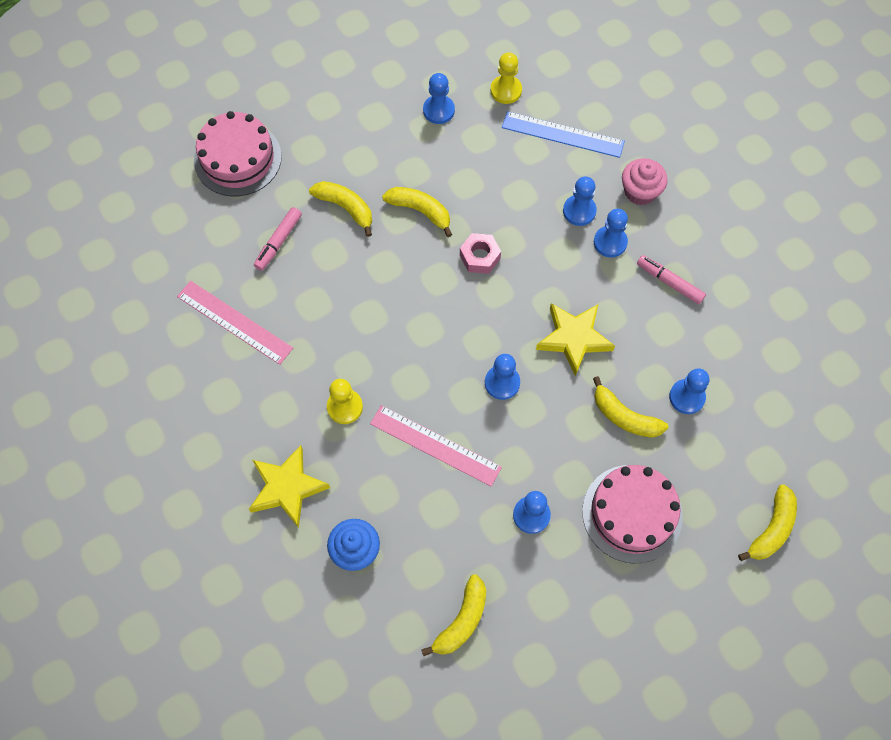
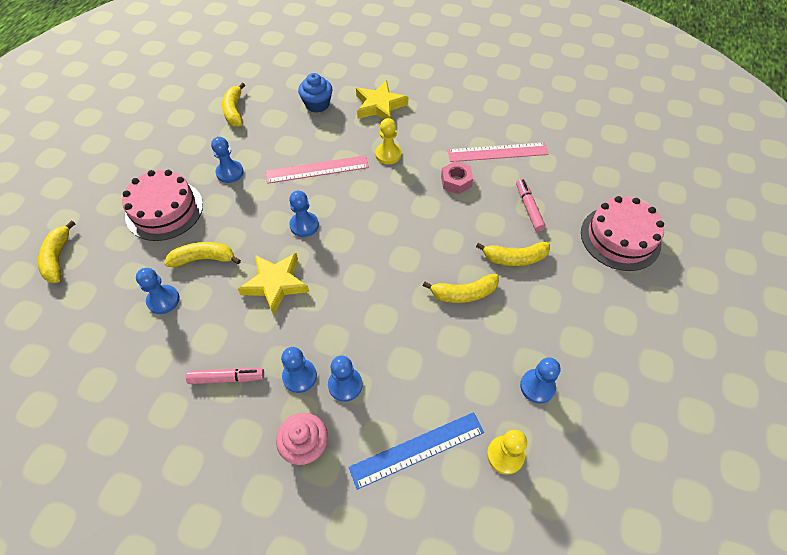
camera: 140 degrees right, 10 degrees down
pink nut [460,233,501,274] -> pink nut moved to [441,161,473,194]

